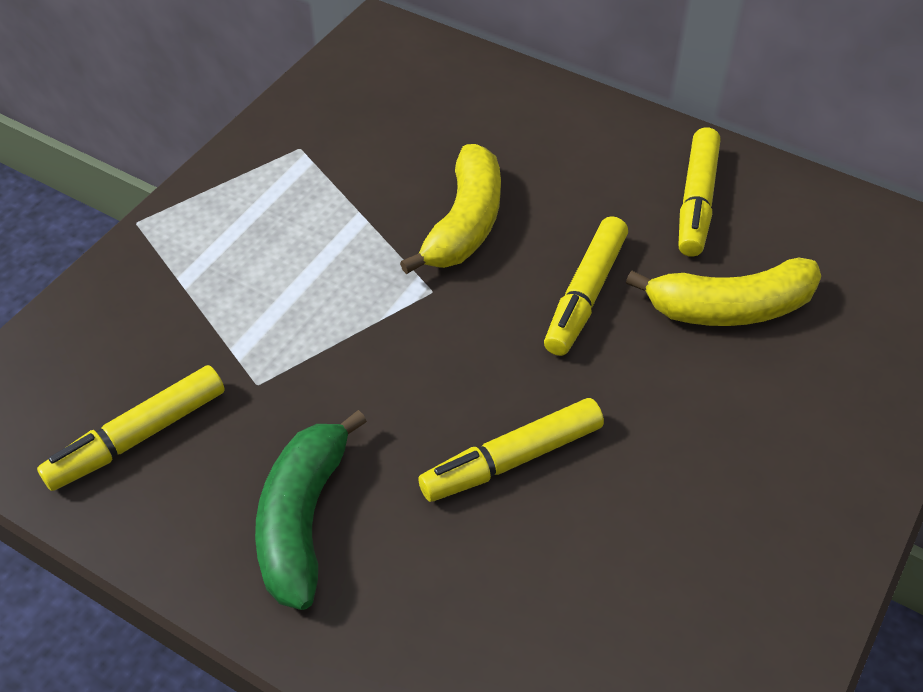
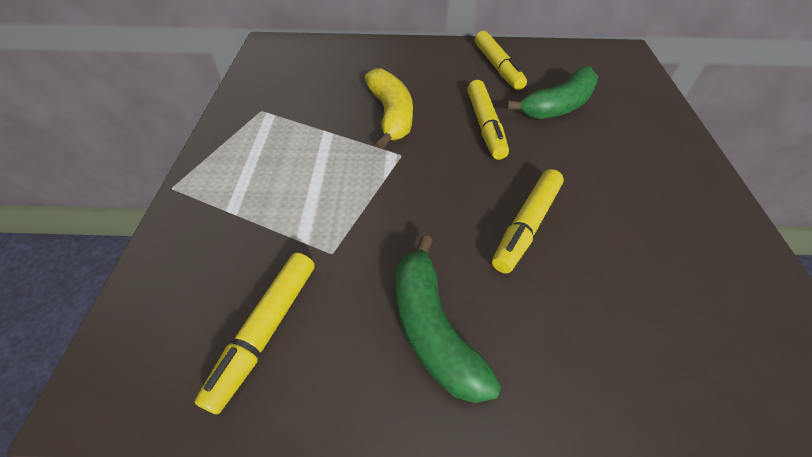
camera: 30 degrees left, 0 degrees up
yellow banana [626,258,821,326] -> green banana [506,66,598,119]

